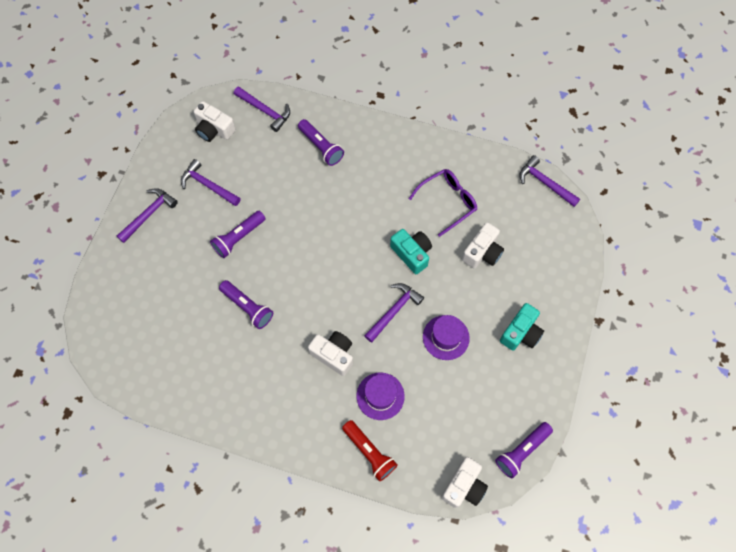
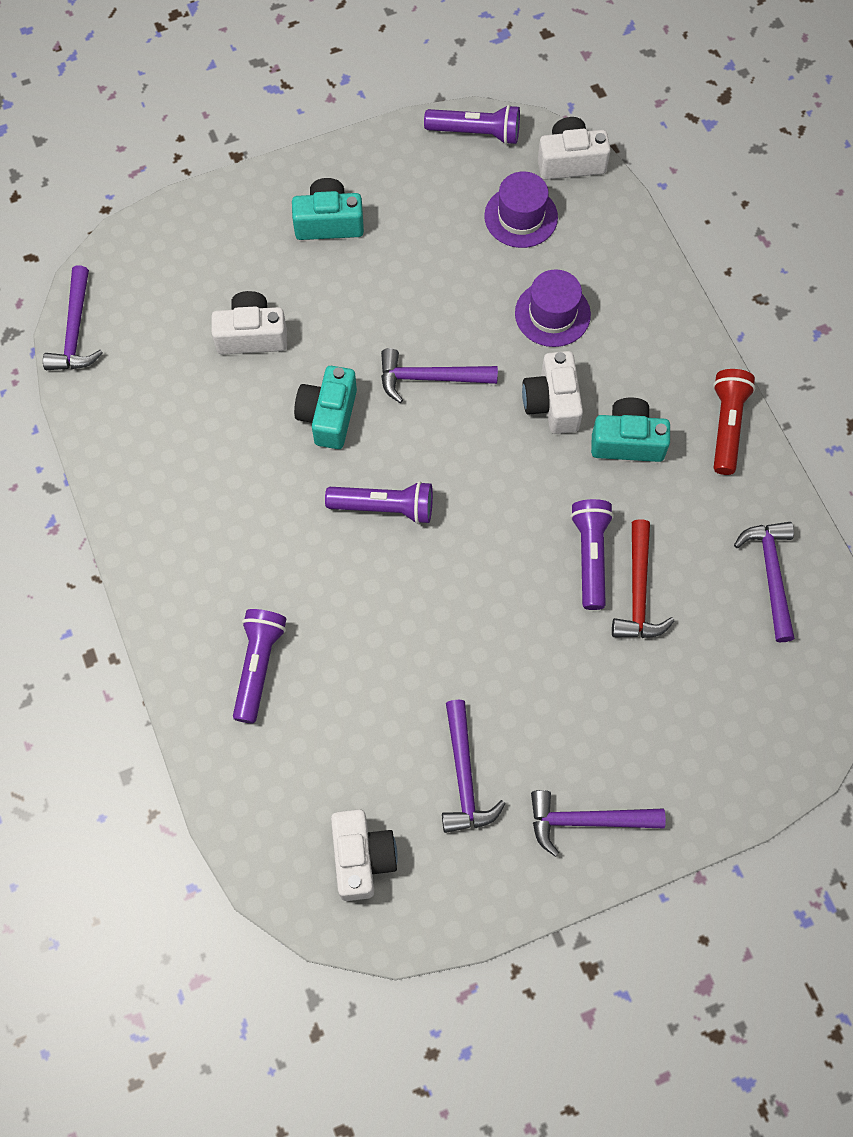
camera: 130 degrees left, 0 degrees up
purple flashlight [210,211,266,258] -> purple flashlight moved to [325,481,433,524]
purple hammer [234,86,290,132] -> purple hammer moved to [734,522,795,642]
red flashlight [342,420,397,481] -> red flashlight moved to [713,369,755,475]
purple glasses [409,169,477,237] -> none
purple hat [423,315,470,360] -> purple hat moved to [484,171,558,248]
none -> turquoise camera [591,398,670,462]
none -> red hammer [612,519,674,638]

